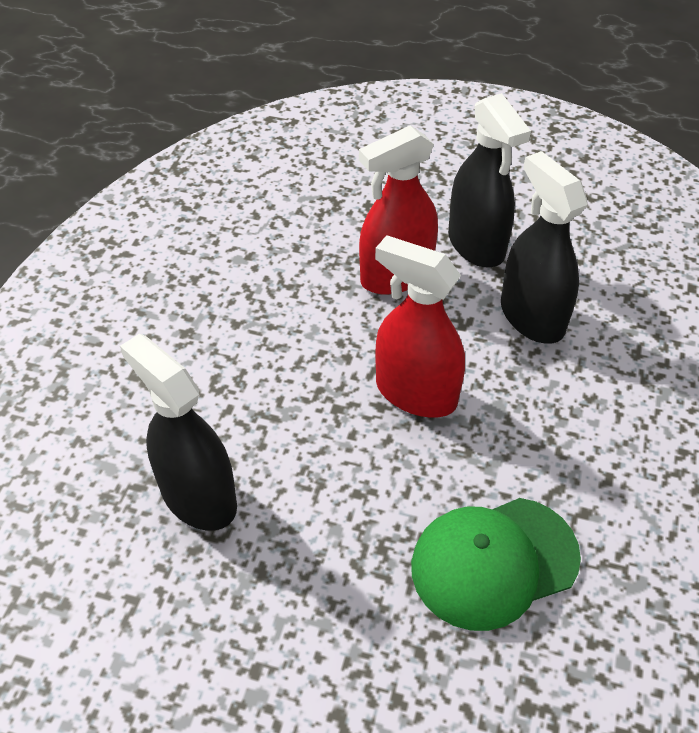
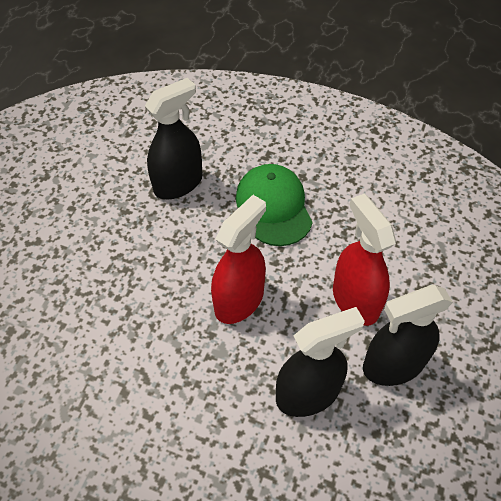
camera: 95 degrees right, 5 degrees up
green cap [411,498,581,631] -> green cap moved to [236,164,313,246]

